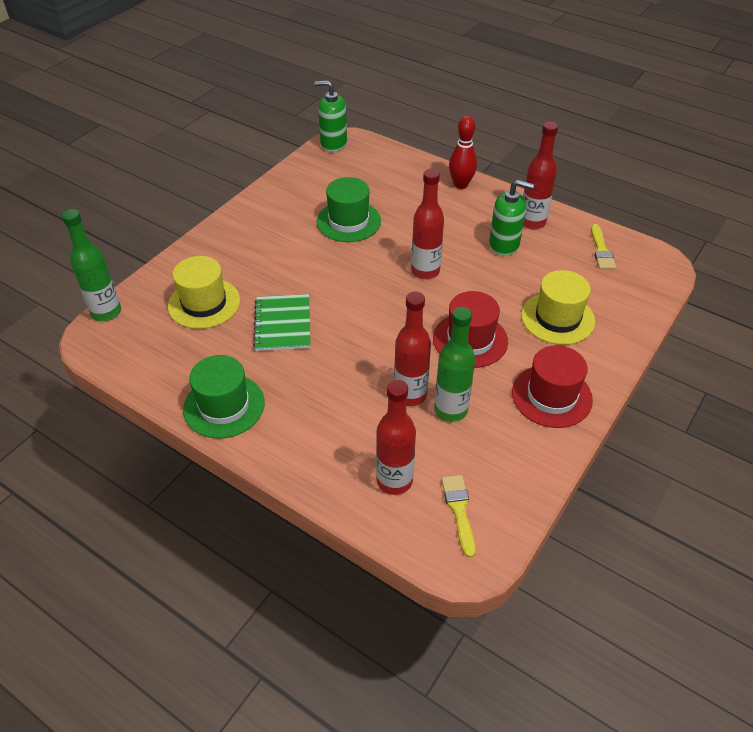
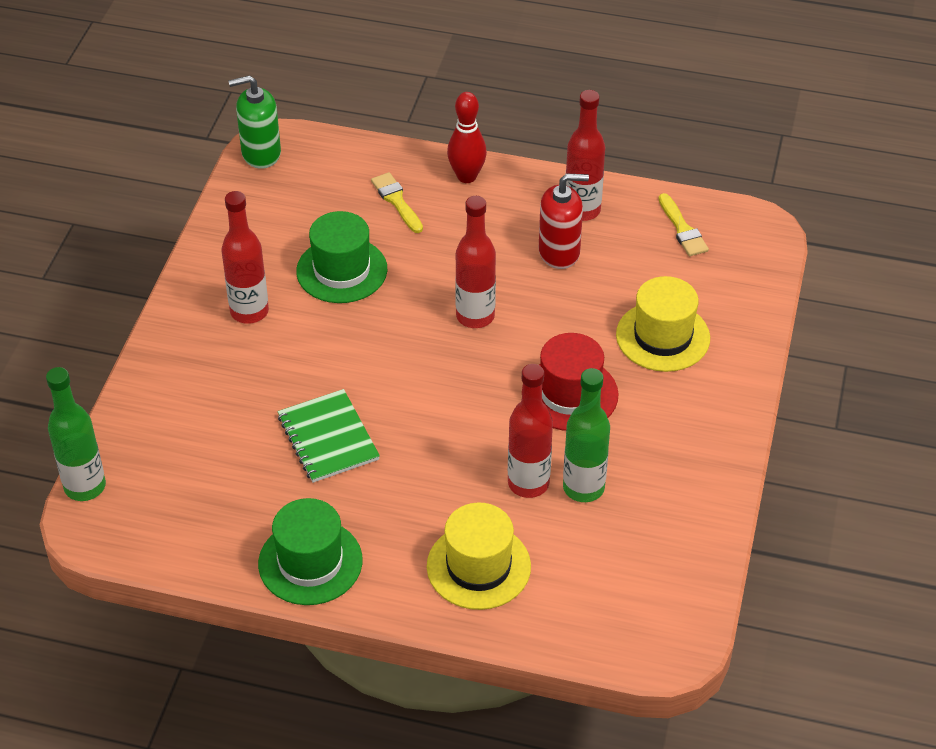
camera: 20 degrees left, 0 degrees up
yellow hat [168,256,240,329] -> yellow hat moved to [427,503,531,610]
red bottle [376,380,416,495] -> red bottle moved to [222,191,269,324]
yellow brush [441,475,475,558] -> yellow brush moved to [371,172,423,233]
green soap dispenser [489,180,534,256] -> red soap dispenser [539,174,589,269]
red hat [512,345,593,428] -> none

